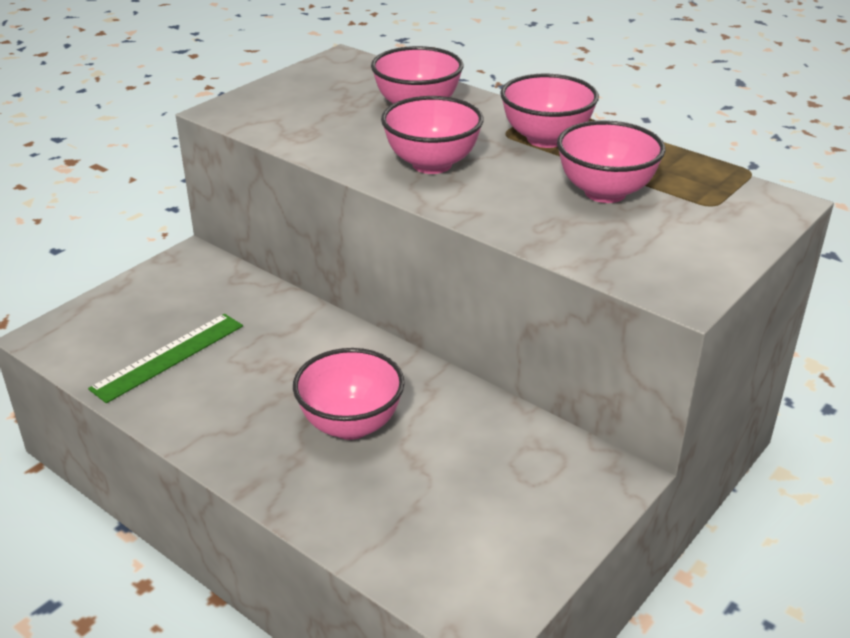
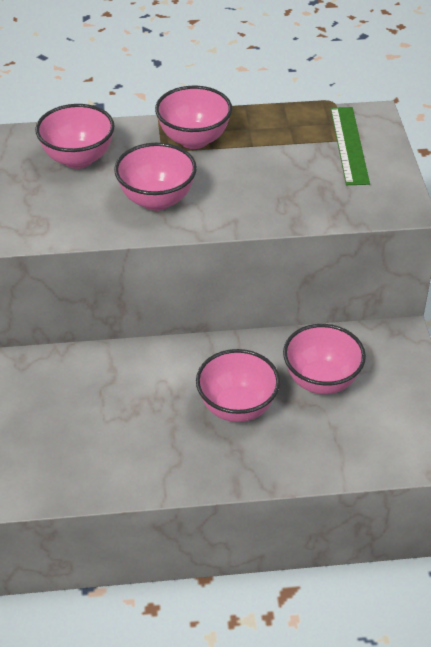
camera: 45 degrees left, 10 degrees up
green ruler [88,314,243,403] -> green ruler moved to [330,107,370,185]
pink bowl [557,120,665,203] -> pink bowl moved to [283,324,366,394]

